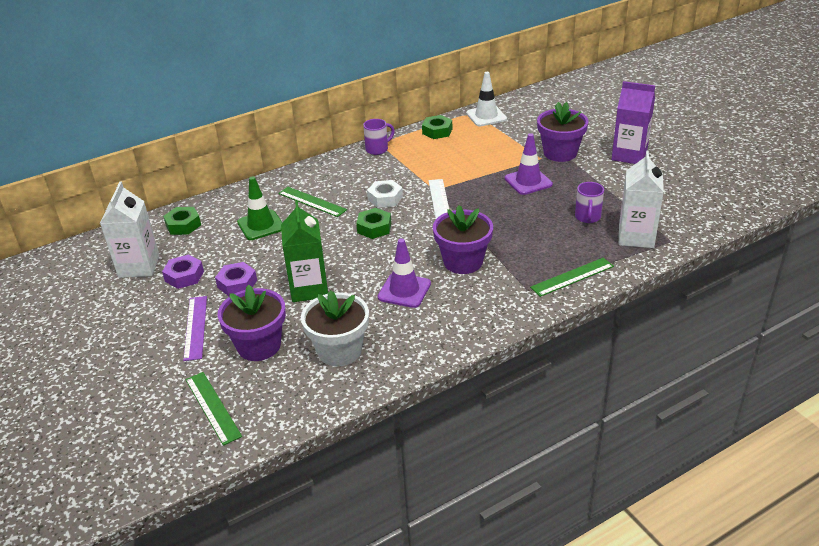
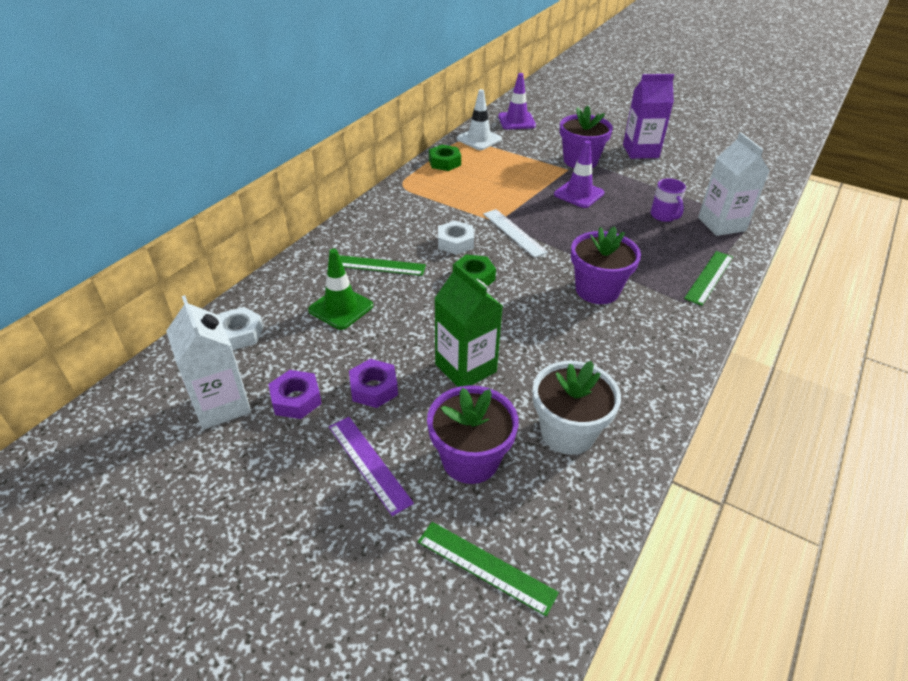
camera: 30 degrees left, 5 degrees up
green nut [163,207,201,235] -> white nut [219,307,264,350]
purple mug [363,119,395,155] -> none
purple traffic cone [378,238,431,308] -> purple traffic cone moved to [498,73,536,129]

